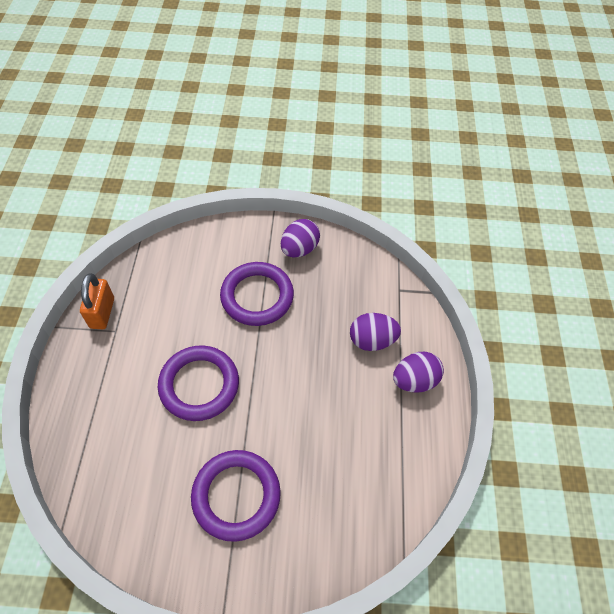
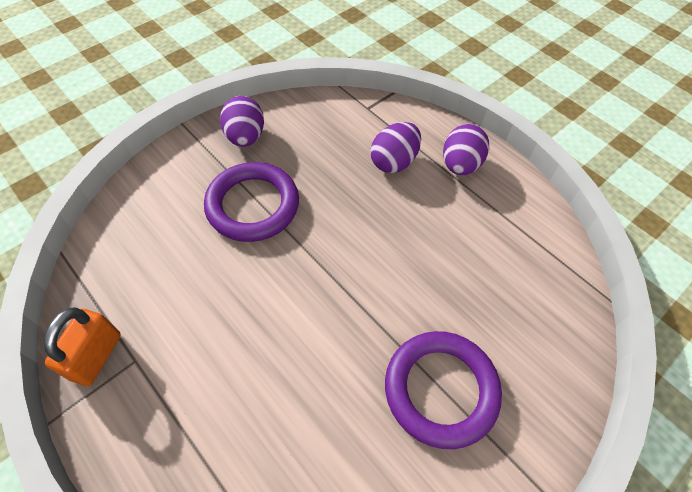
camera: 45 degrees left, 0 degrees up
orange padlock [80,273,114,329] -> orange padlock turned 60 degrees clockwise [43,307,121,386]
purple ring [158,345,239,421] -> none

